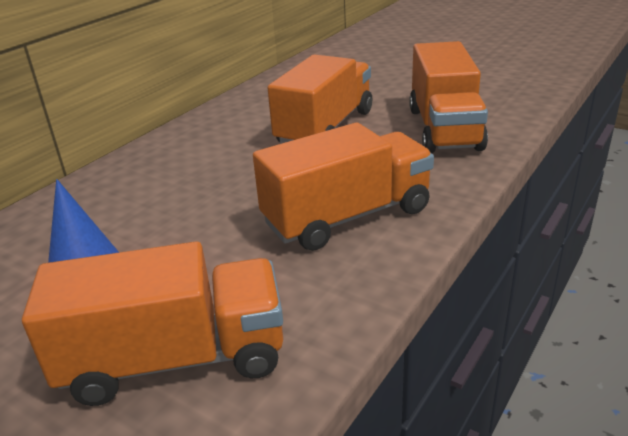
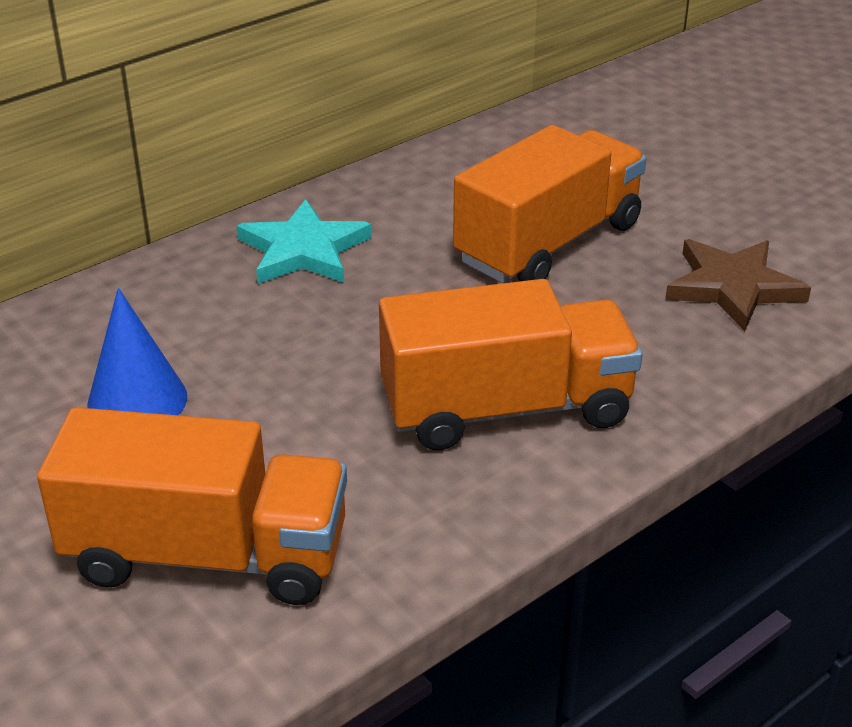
camera: 15 degrees right, 5 degrees up
orange truck [409,41,488,153] -> brown star [665,239,811,331]
none -> turquoise star [237,199,372,284]

